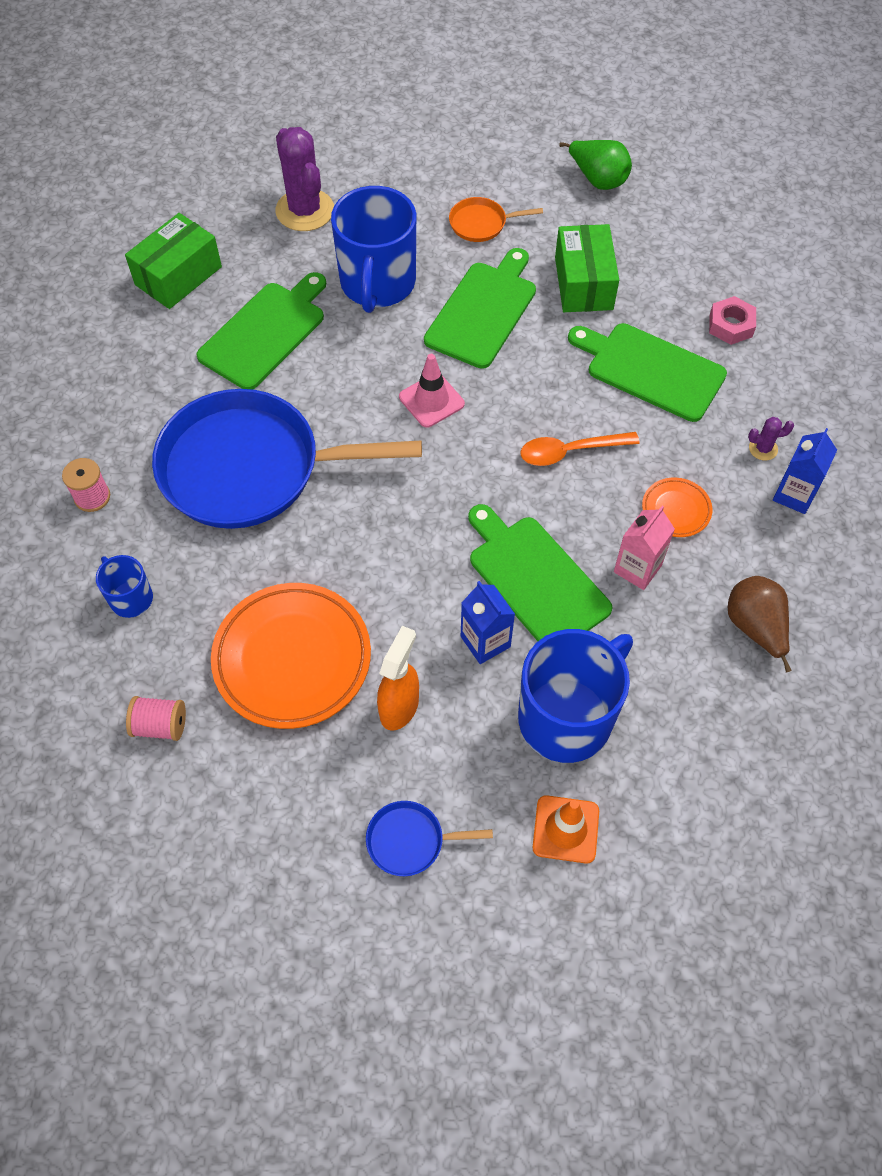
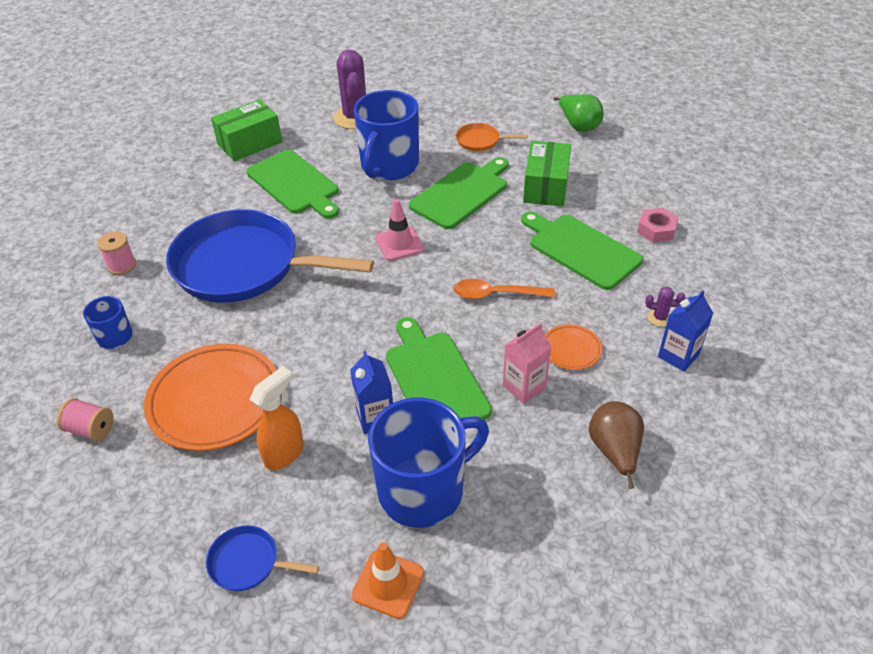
camera: 15 degrees right, 15 degrees down
green cutting board [196,272,326,390] -> green cutting board turned 90 degrees clockwise [247,150,339,219]

